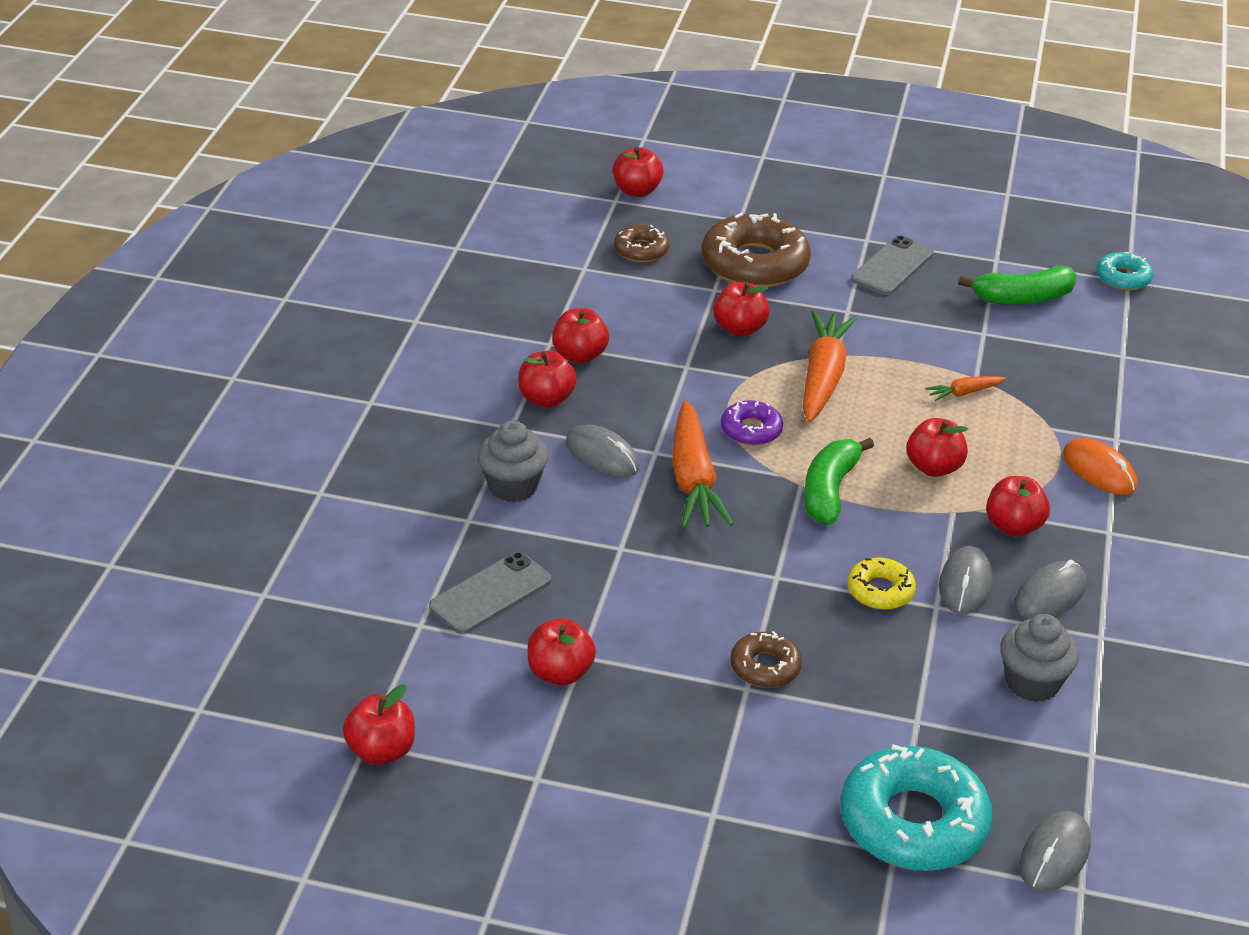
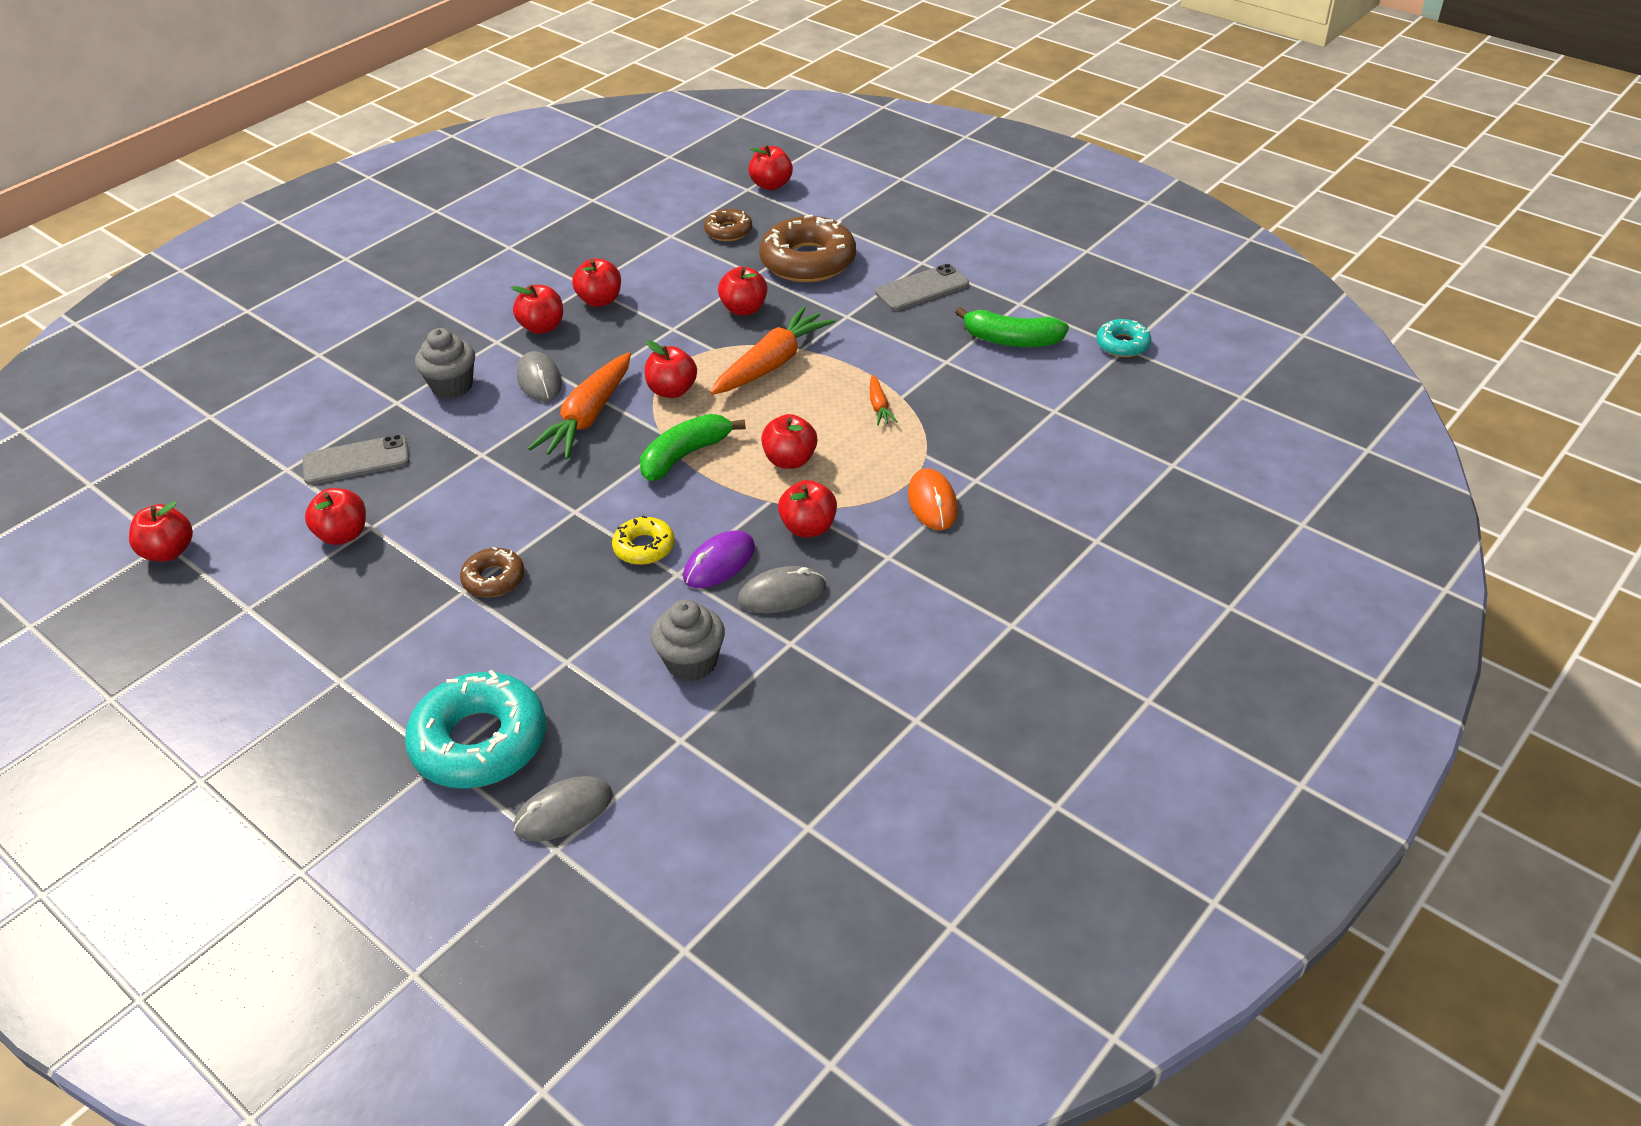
camera: 30 degrees right, 5 degrees up
purple donut [721,400,783,446] -> red apple [645,340,697,398]
orange carrot [925,376,1006,401] -> orange carrot turned 105 degrees counterclockwise [870,375,897,425]
grey mouse [939,546,993,615] -> purple mouse [683,531,755,588]

